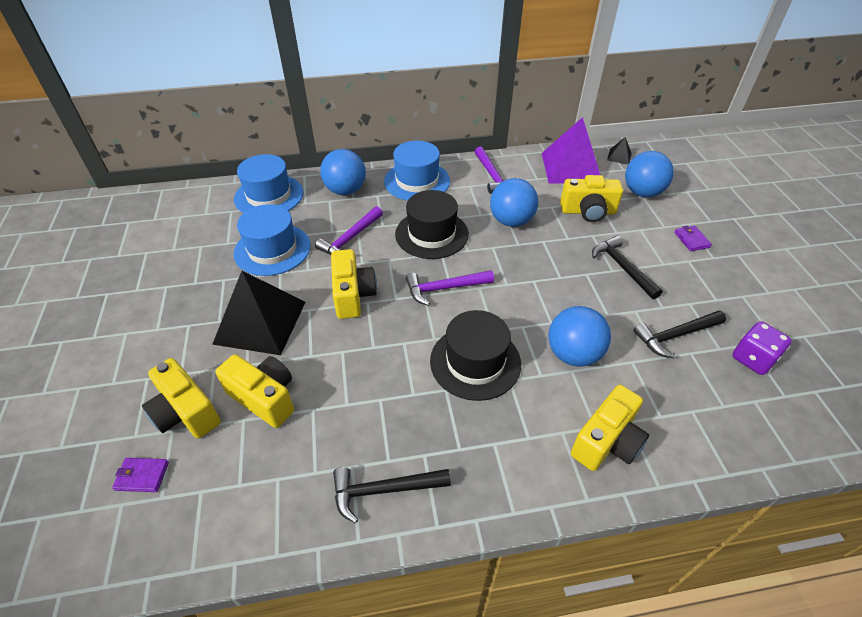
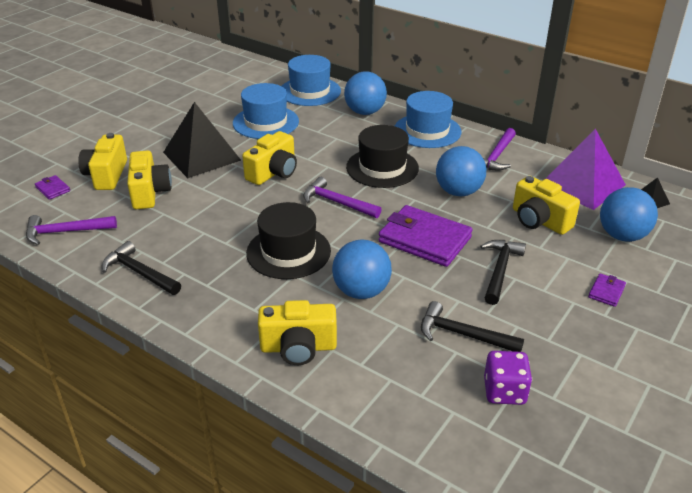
camera: 45 degrees right, 10 degrees down
purple hammer [315,206,383,255] -> purple hammer moved to [26,215,117,245]
none -> purple wallet [379,205,473,267]

